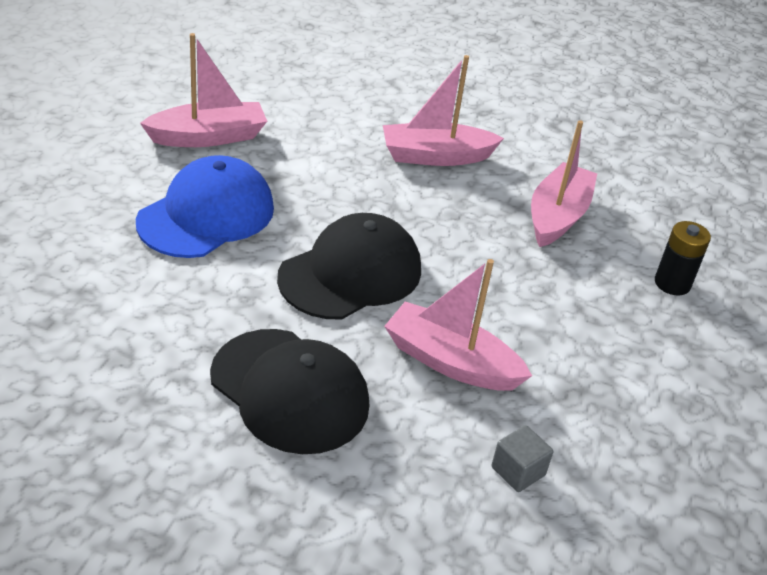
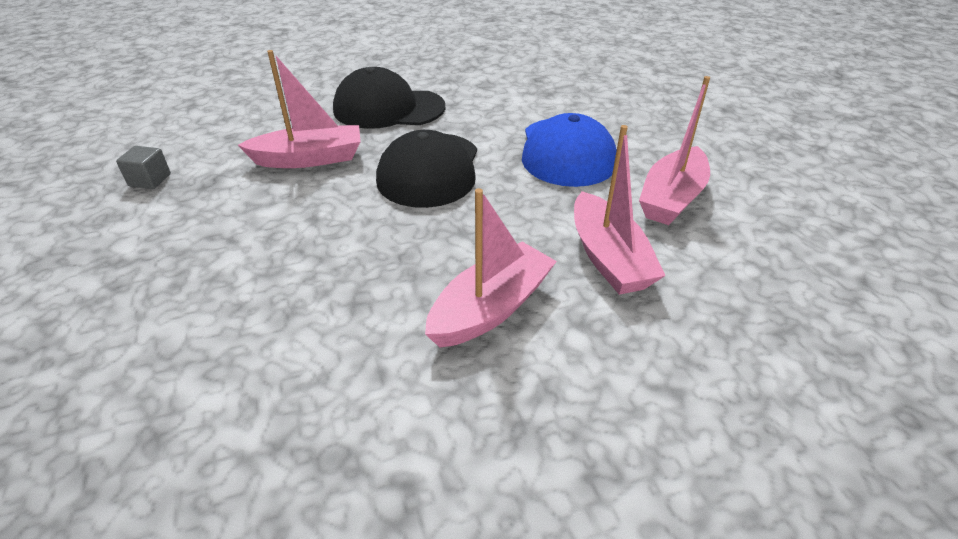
camera: 145 degrees right, 0 degrees up
grey cube [492,425,553,492] -> grey cube moved to [116,146,171,189]
pink boat [531,120,597,247] -> pink boat moved to [574,125,666,295]
black battery [655,221,711,295] -> none

